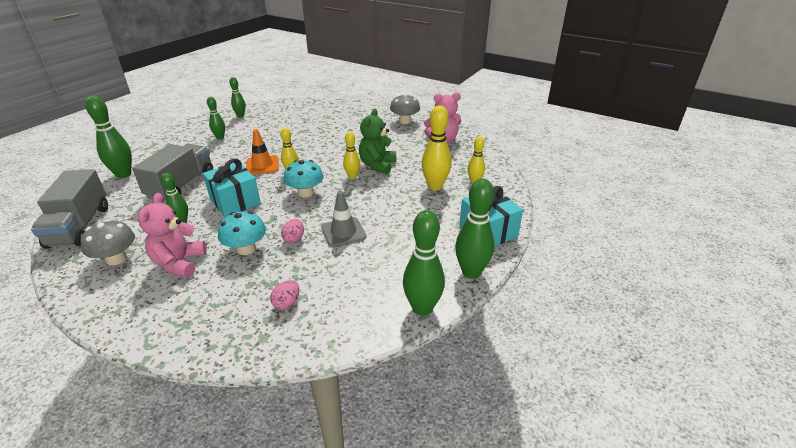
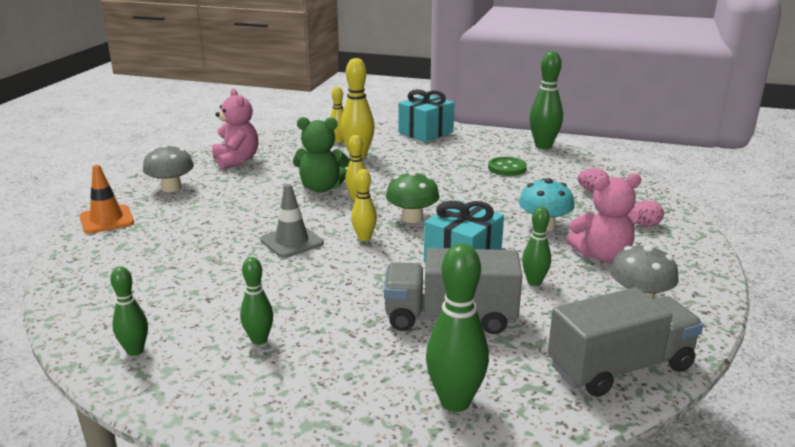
camera: 105 degrees left, 10 degrees down
orange traffic cone [246,129,279,175] -> orange traffic cone moved to [80,165,134,234]
pink egg [281,219,304,243] -> pink egg moved to [632,201,664,226]
turquoise mushroom [284,160,324,197] -> green mushroom [386,171,439,223]
grey traffic cone [321,191,367,247] -> grey traffic cone moved to [260,184,324,258]
green bowling pin [455,178,494,279] -> none
none -> green button [488,157,527,176]

